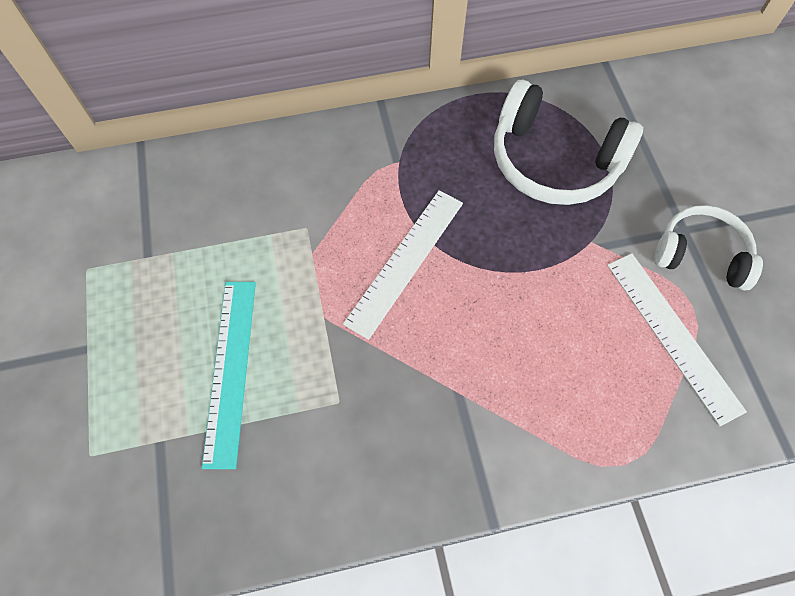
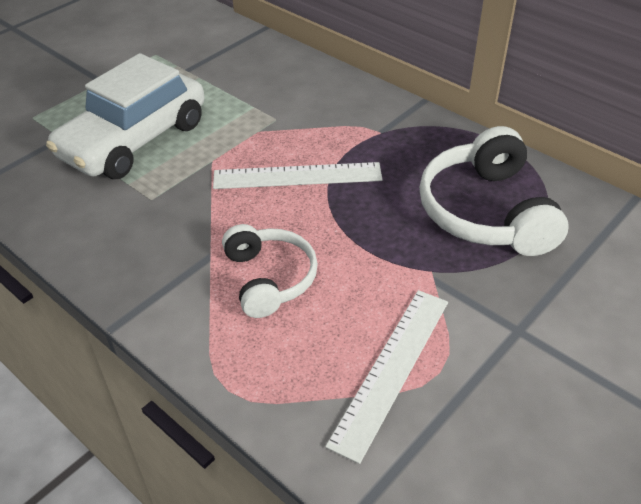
camera: 55 degrees right, 20 degrees down
turquoise ruler [202,282,256,469] -> white car [46,53,205,179]
white headphones [654,205,763,291] -> white headphones moved to [222,224,318,318]

